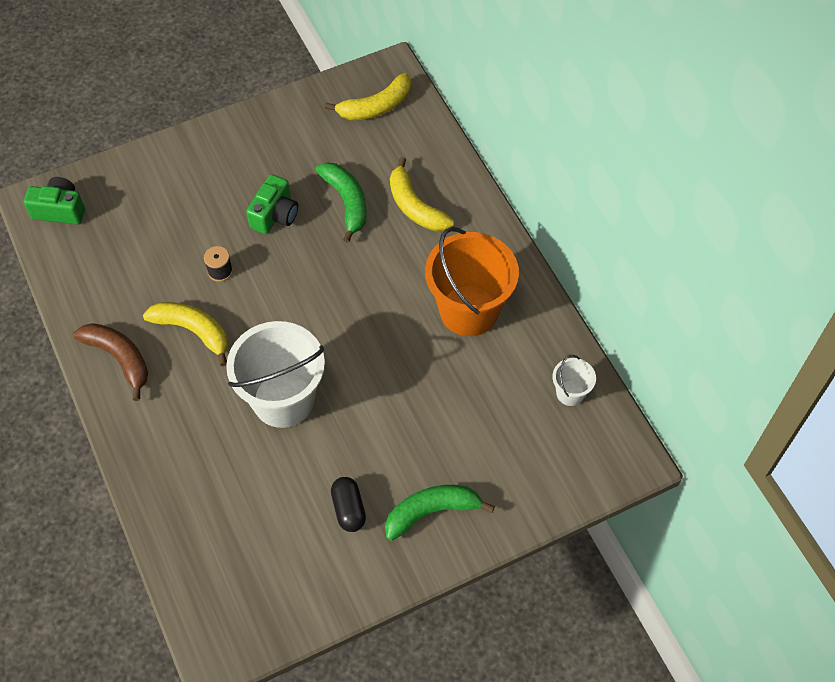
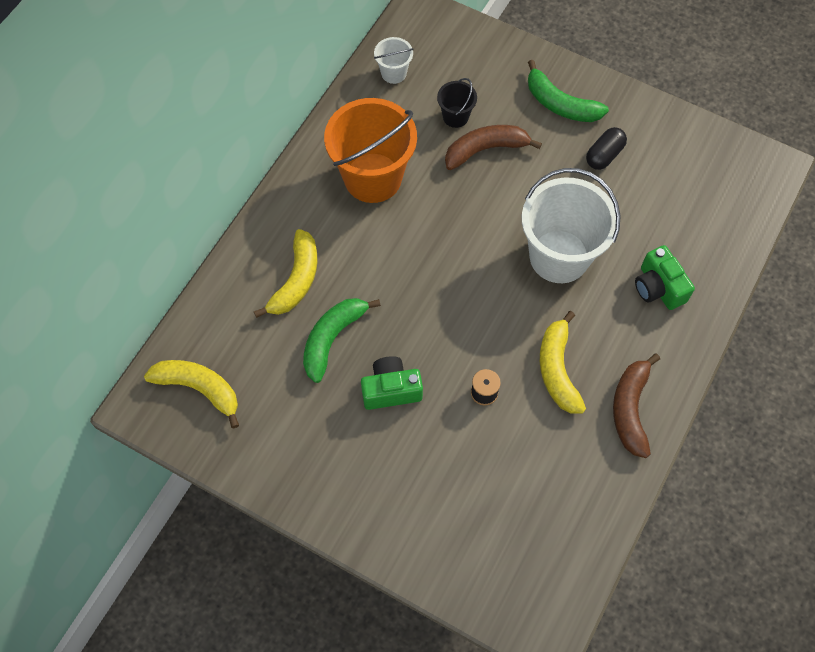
camera: 125 degrees left, 5 degrees up
green camera [24,177,85,224] -> green camera moved to [635,245,695,310]
none -> black bucket [437,78,477,128]
none -> brown banana [445,125,542,170]

